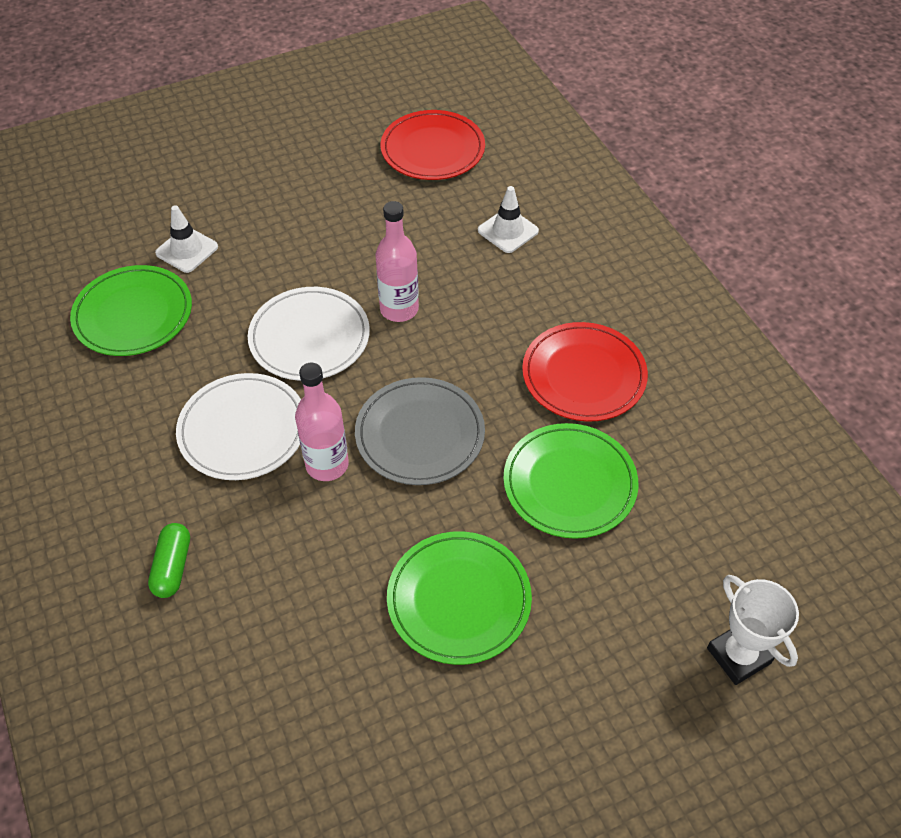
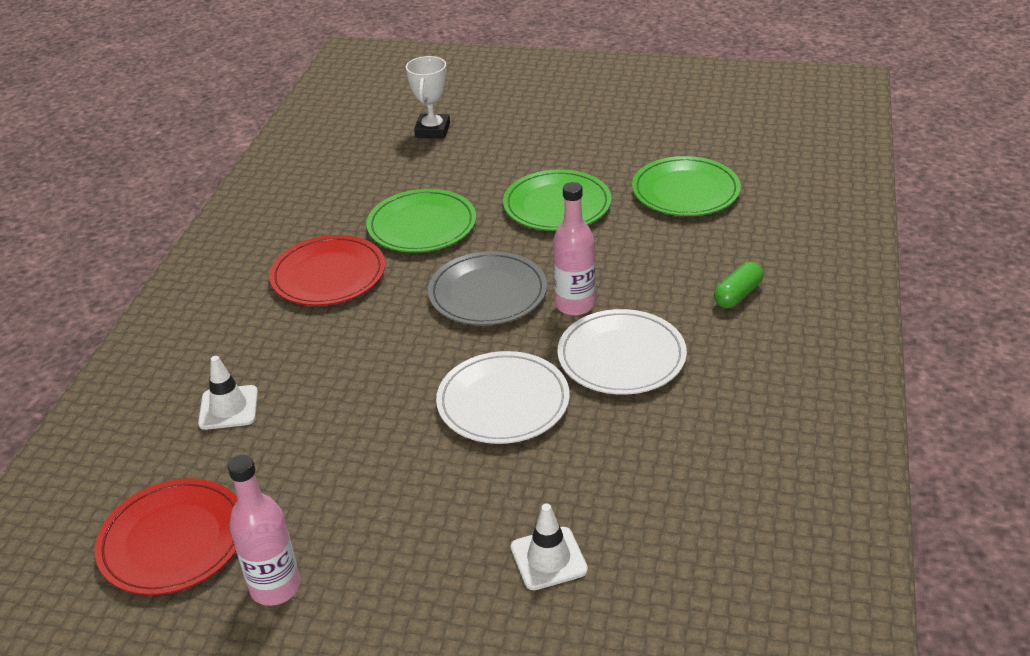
camera: 140 degrees left, 15 degrees down
green plate [70,265,192,356] -> green plate moved to [632,156,741,216]
pink bottle [375,201,419,322] -> pink bottle moved to [227,455,300,606]

